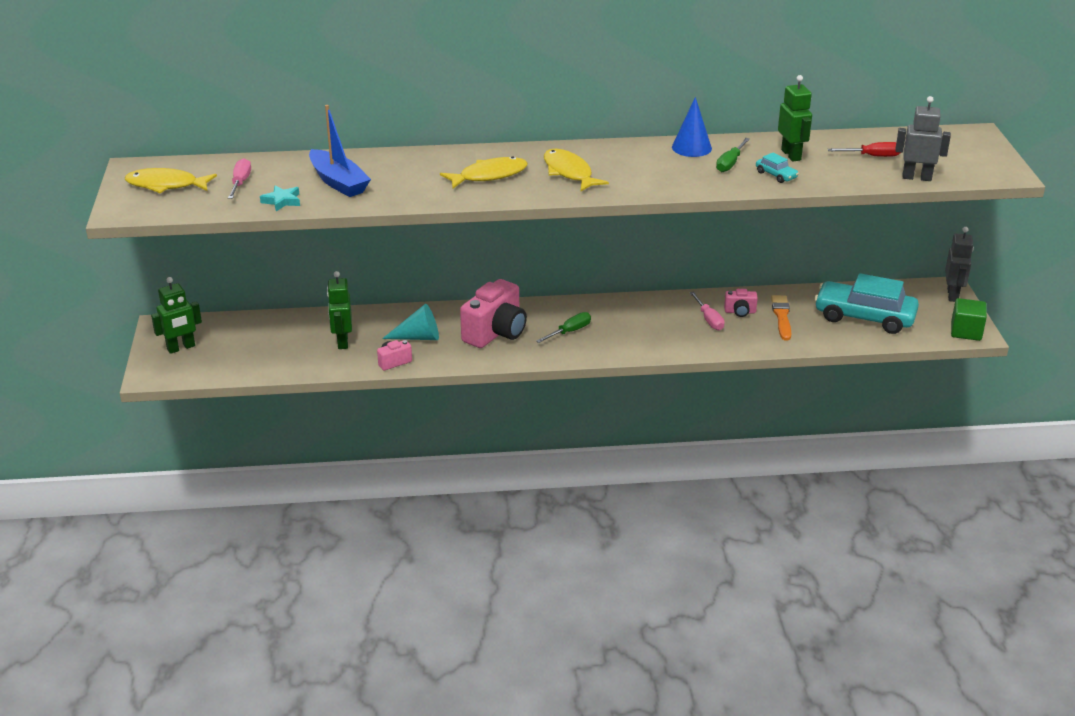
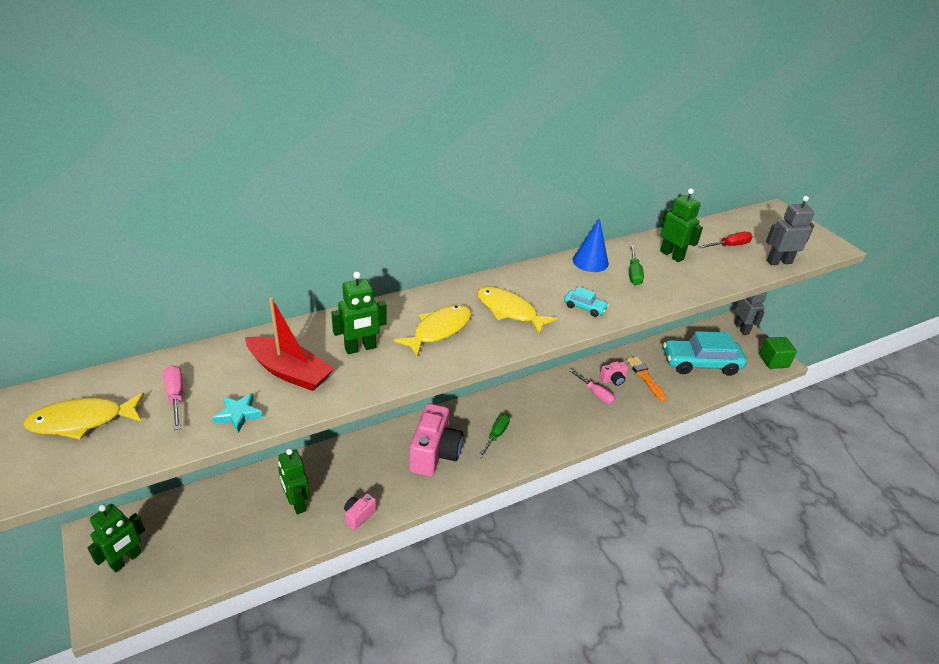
camera: 25 degrees left, 5 degrees up
blue boat [309,105,371,197] -> red boat [245,297,334,391]
turquoise cone [382,304,439,340] -> none
turquoise car [756,153,799,183] -> turquoise car moved to [564,286,609,317]
none -> green robot [331,272,387,354]

